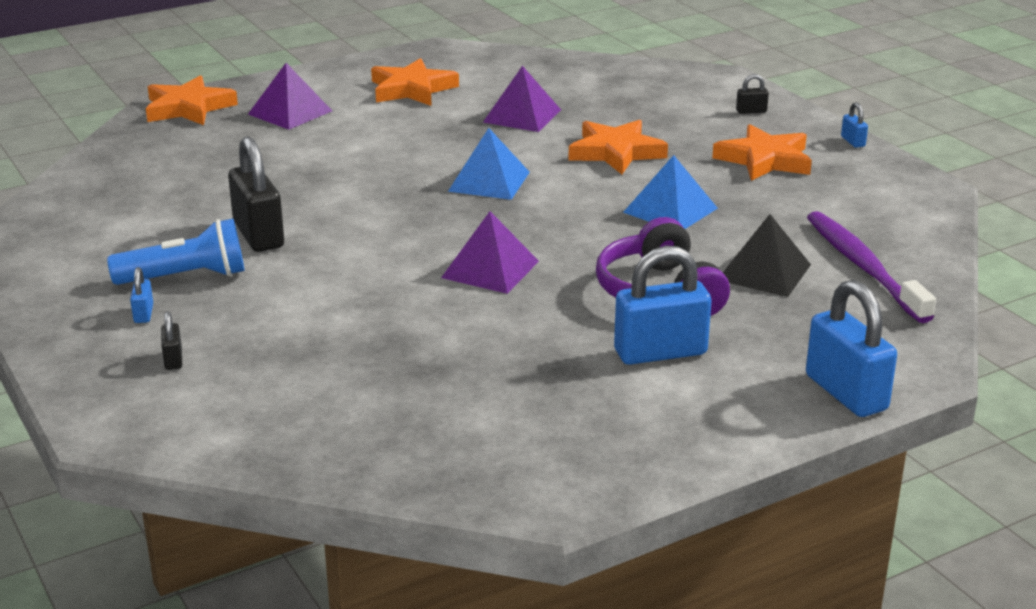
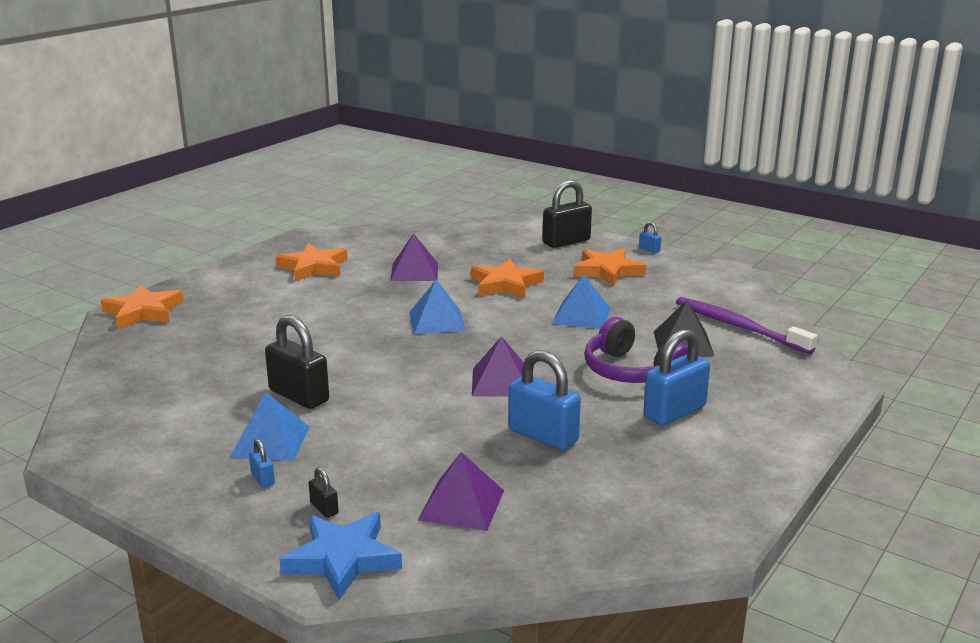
camera: 25 degrees left, 5 degrees down
blue flashlight [107,219,245,285] -> blue pyramid [229,392,310,461]
purple pyramid [248,63,332,130] -> purple pyramid moved to [418,452,504,531]
black padlock [736,74,769,114] -> black padlock [543,180,592,248], size x2.23
blue padlock [806,280,897,417] -> blue padlock moved to [509,350,581,450]
none -> blue star [279,512,402,600]

